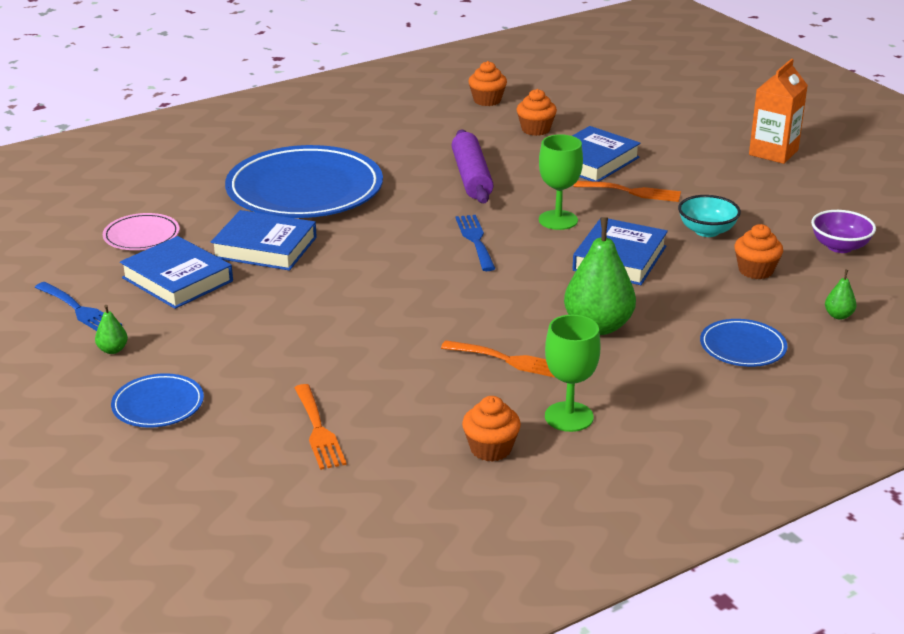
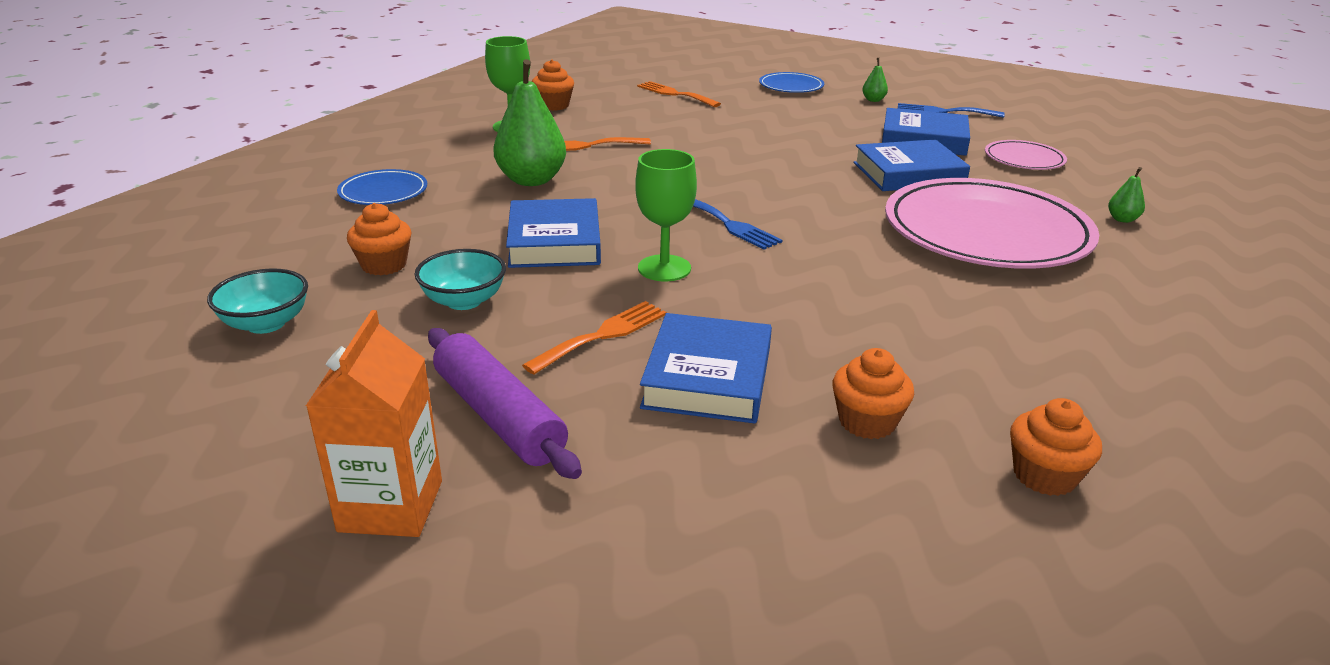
camera: 150 degrees right, 0 degrees up
blue plate [225,145,383,218] -> pink plate [885,178,1099,269]
purple rolling pin [452,129,494,203] -> purple rolling pin moved to [428,328,582,479]
orange fork [573,181,681,202] -> orange fork turned 150 degrees clockwise [522,301,667,374]
purple bowl [811,210,876,253] -> turquoise bowl [207,269,308,334]
green pear [825,270,857,320] -> green pear moved to [1108,167,1145,223]

